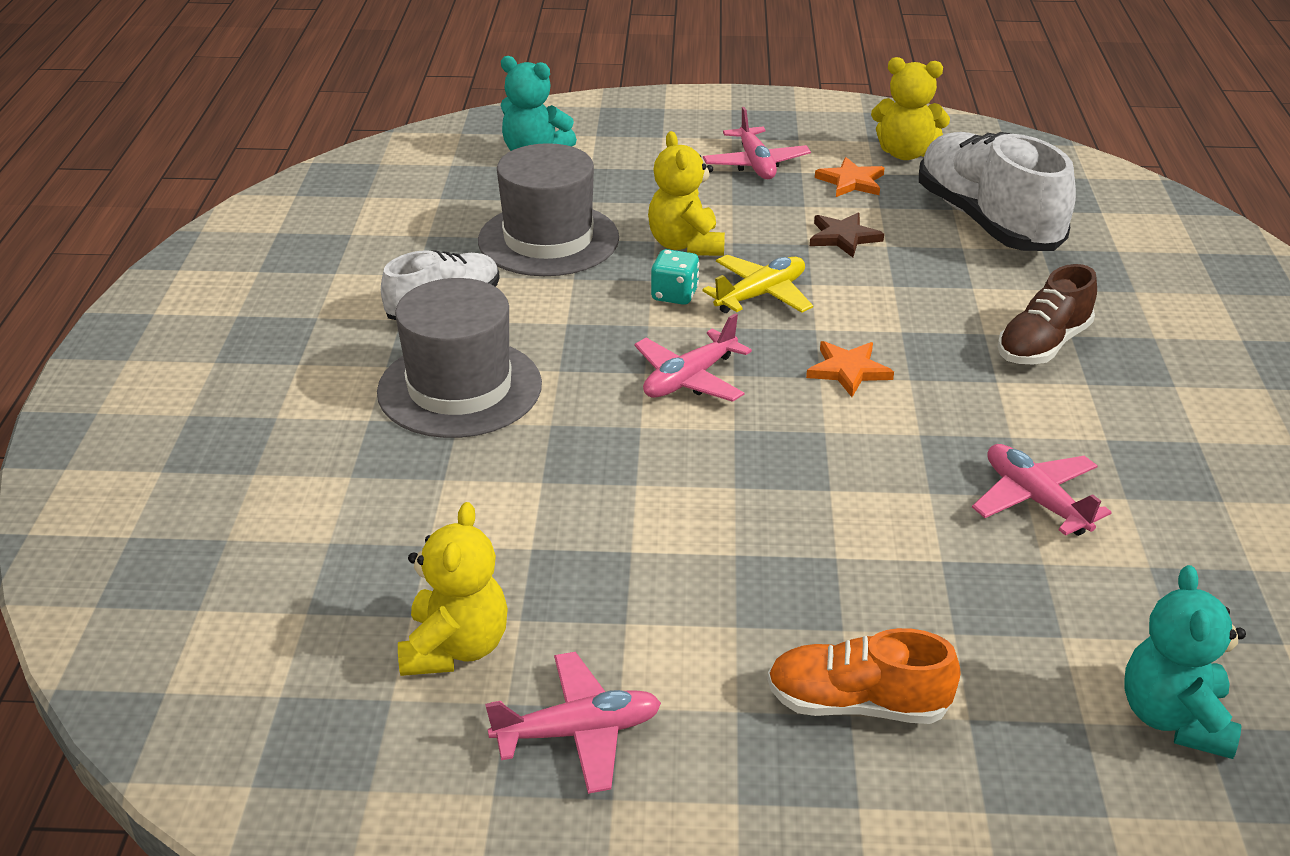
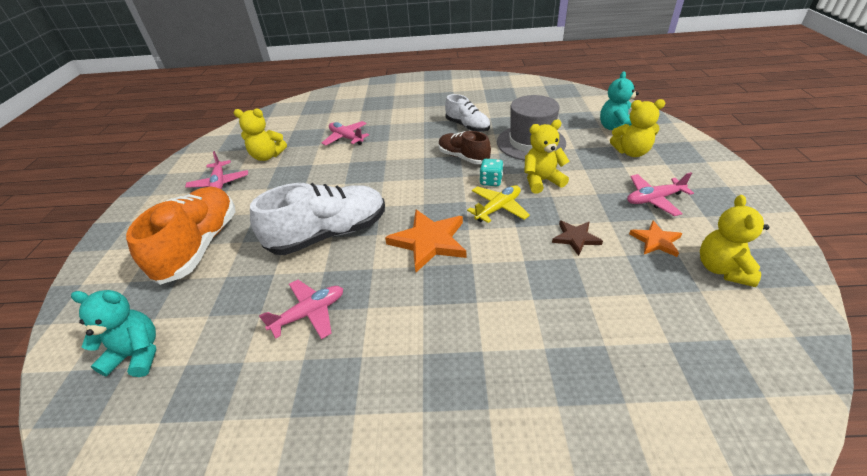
camera: 90 degrees right, 5 degrees up
grey hat [377,278,542,438] -> none
pink plane [634,313,752,402] -> pink plane moved to [322,121,369,146]
yellow plane [702,255,813,313] -> yellow plane turned 90 degrees counterclockwise [467,185,530,223]
orange shoe [767,628,961,724] -> orange shoe [126,187,235,285], size x1.71
orange star [806,341,894,397] -> orange star [385,210,466,272], size x1.77
white shoe [919,132,1076,251] -> white shoe moved to [250,183,385,255]
brown shoe [998,264,1097,365] -> brown shoe moved to [439,131,491,164]
none -> yellow teddy bear [610,99,665,157]

